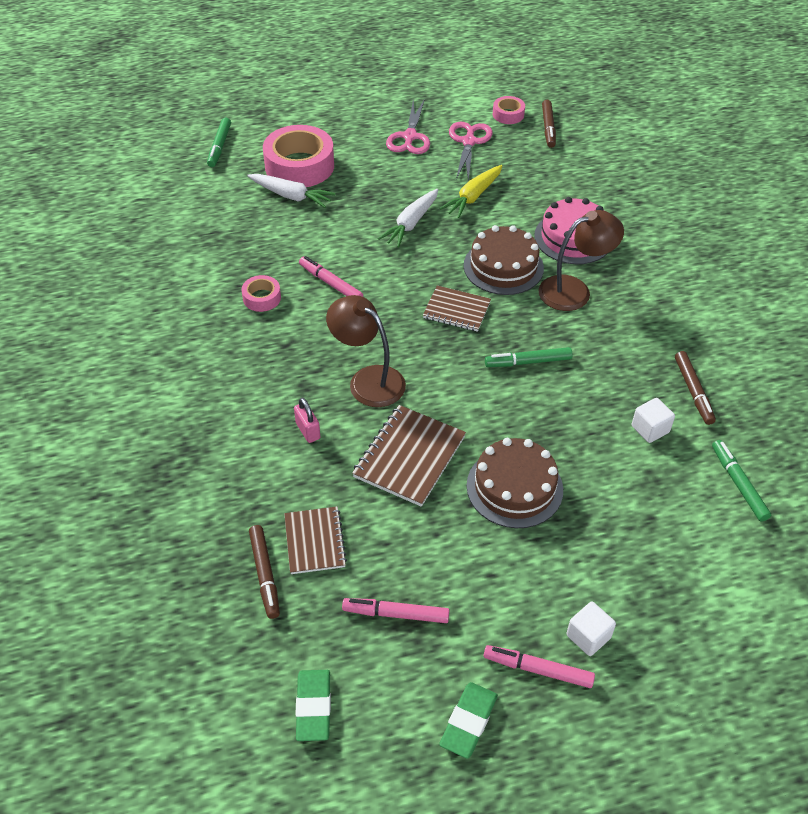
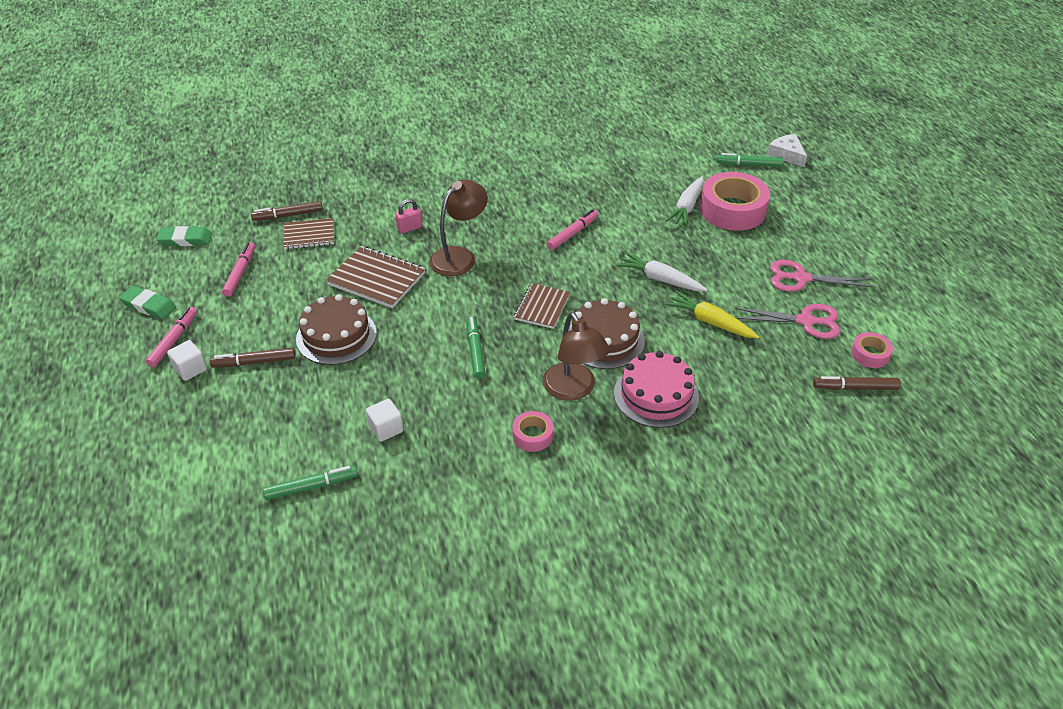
camera: 90 degrees right, 5 degrees down
pink tape [241,275,281,312] -> pink tape moved to [512,411,553,452]
brown marker [675,351,716,425] -> brown marker moved to [209,348,295,368]
none -> white cheese [767,134,807,167]

